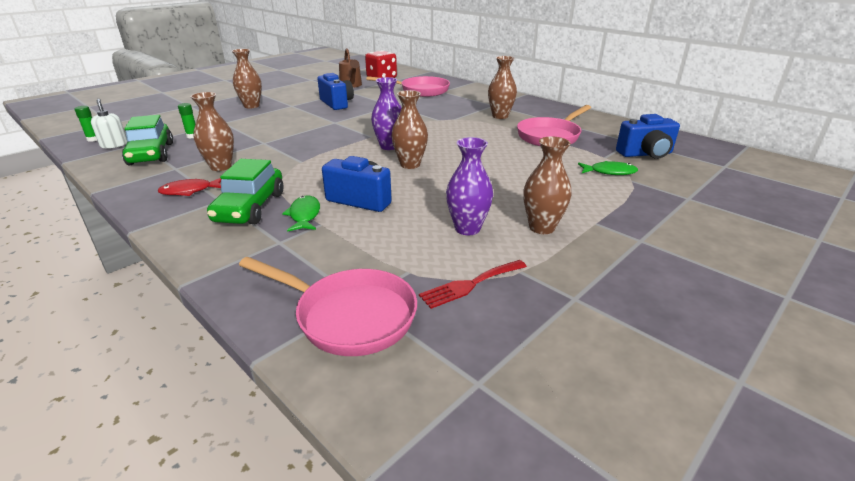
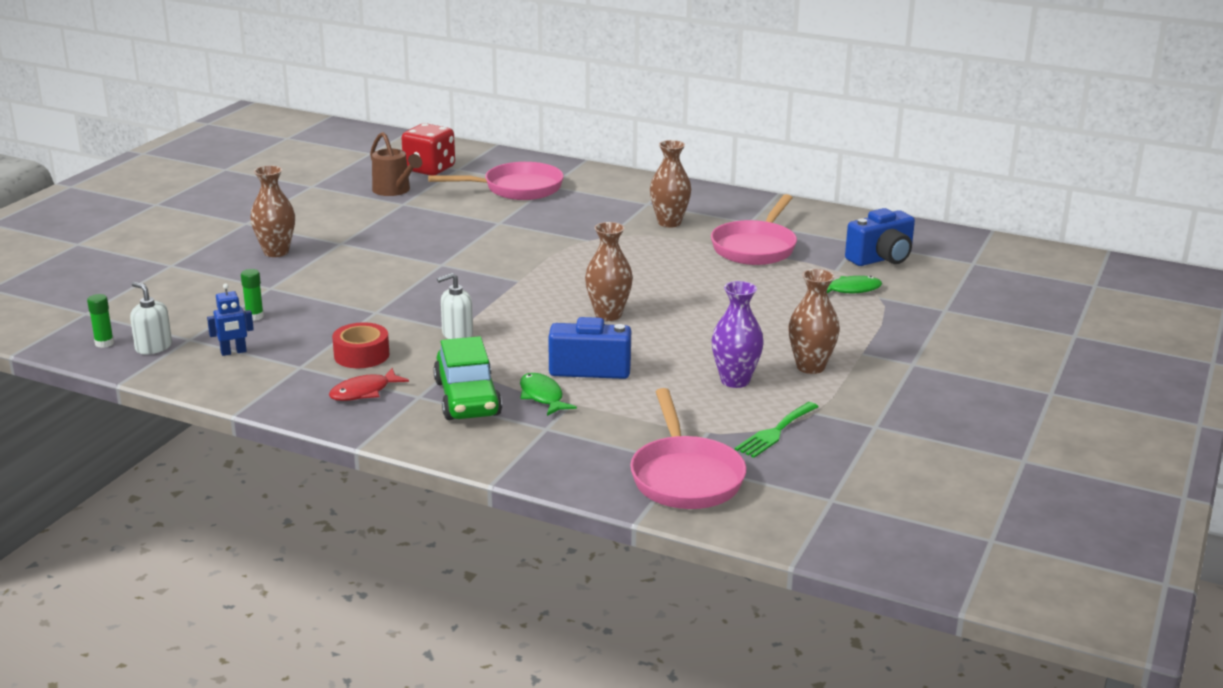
camera: 20 degrees left, 5 degrees down
green car [122,115,173,165] -> blue robot [207,284,254,356]
brown vase [190,92,234,171] -> red tape [332,322,389,368]
pink pan [239,257,417,356] -> pink pan turned 75 degrees clockwise [630,388,746,509]
blue camera [317,73,354,110] -> none
purple vase [371,77,402,150] -> none
red fork [419,260,527,309] -> green fork [735,402,819,458]
none -> white soap dispenser [437,273,473,339]

